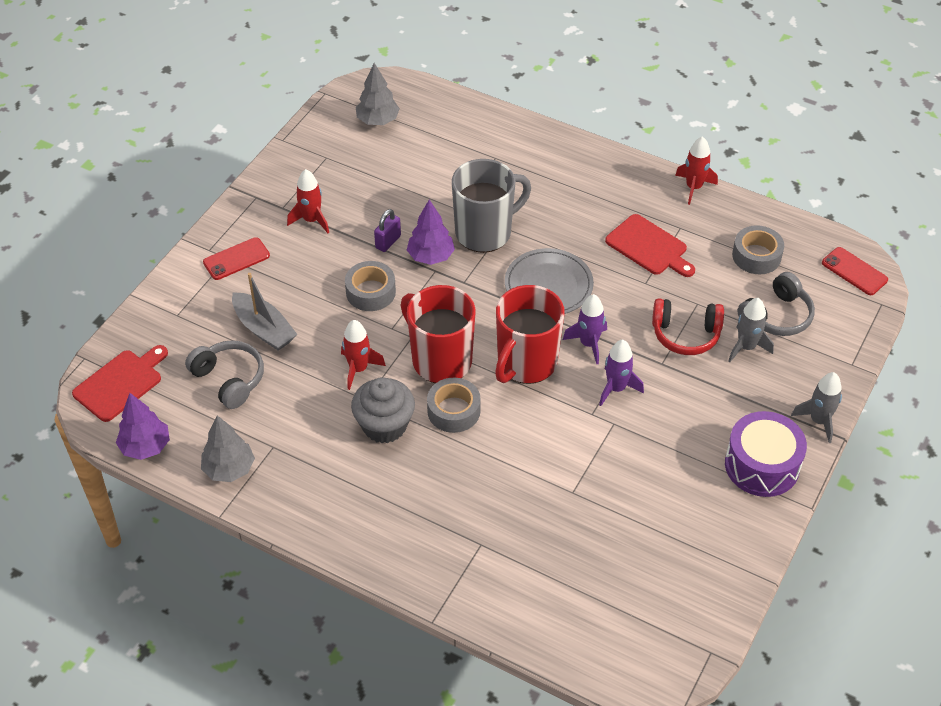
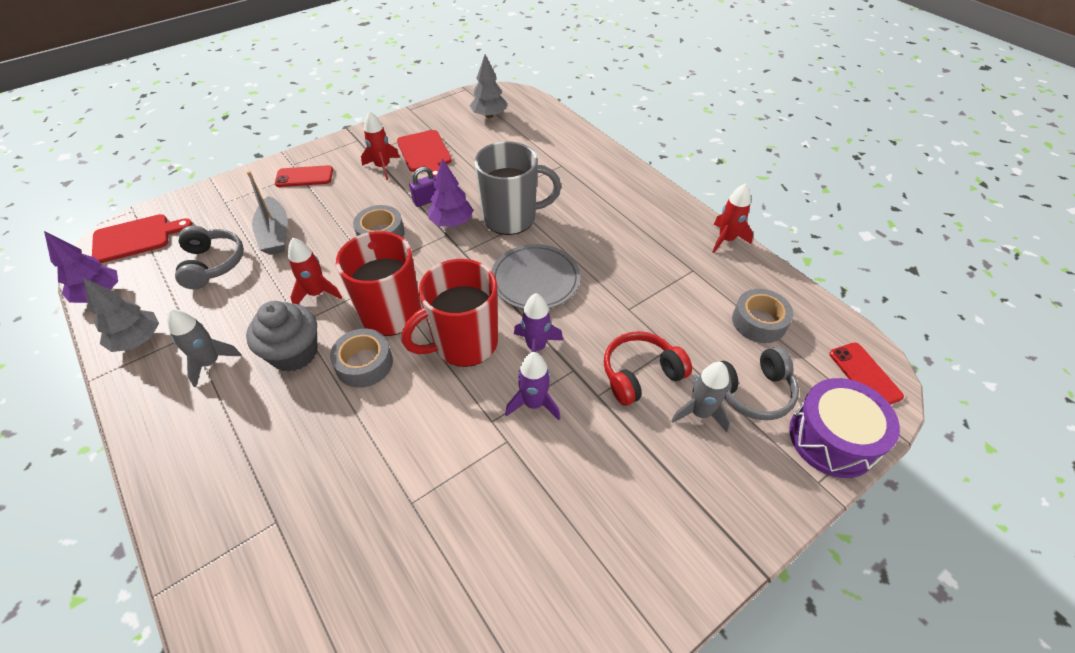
camera: 25 degrees right, 0 degrees up
red cutting board [605,214,695,277] -> red cutting board moved to [397,130,452,177]
red headphones [652,298,724,355] -> red headphones turned 120 degrees clockwise [604,331,692,406]
purple drum [725,411,807,497] -> purple drum moved to [789,378,900,478]
grey rocket [791,372,842,443] -> grey rocket moved to [167,309,242,387]

